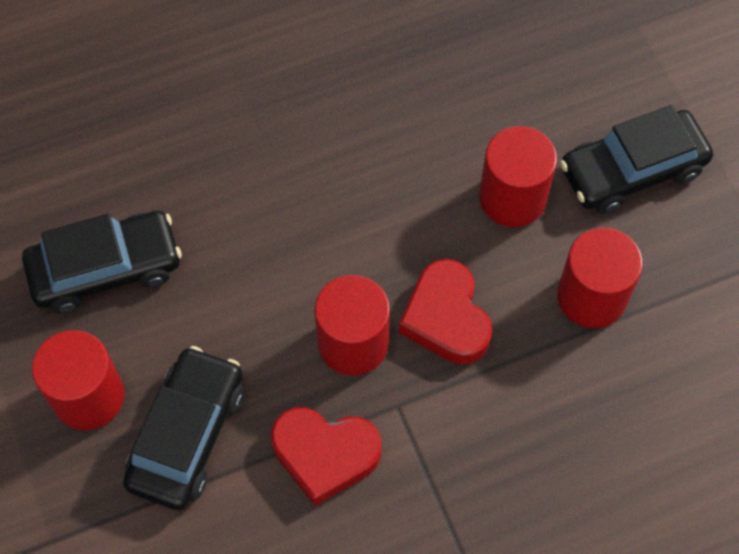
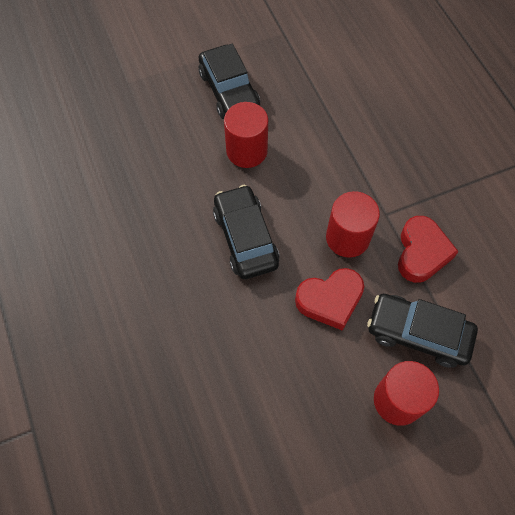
camera: 90 degrees left, 0 degrees up
black car [22,211,182,313] -> black car moved to [213,185,280,279]
red heart [399,259,492,364] -> red heart moved to [295,268,364,331]
red cylinder [557,227,643,328] -> none

